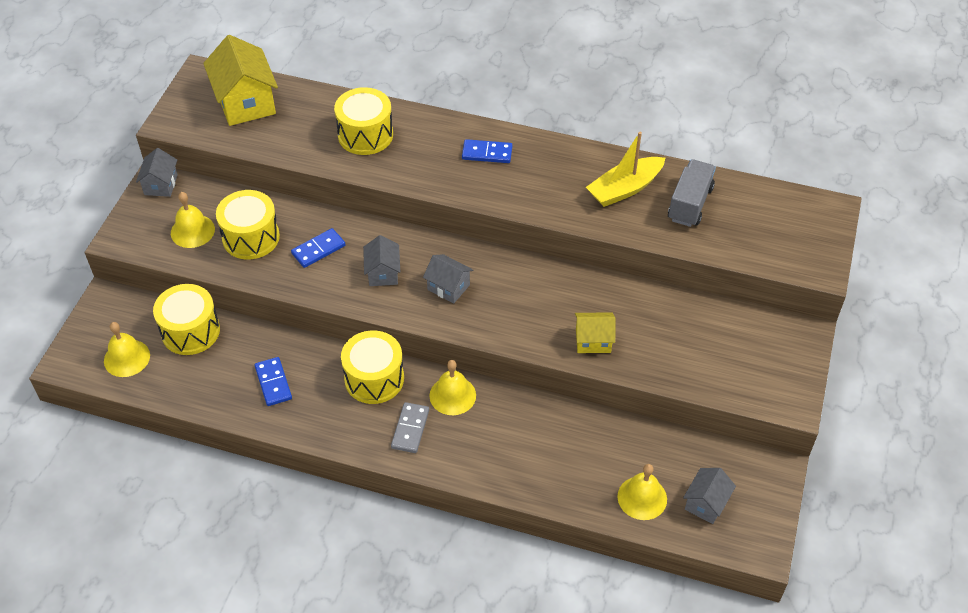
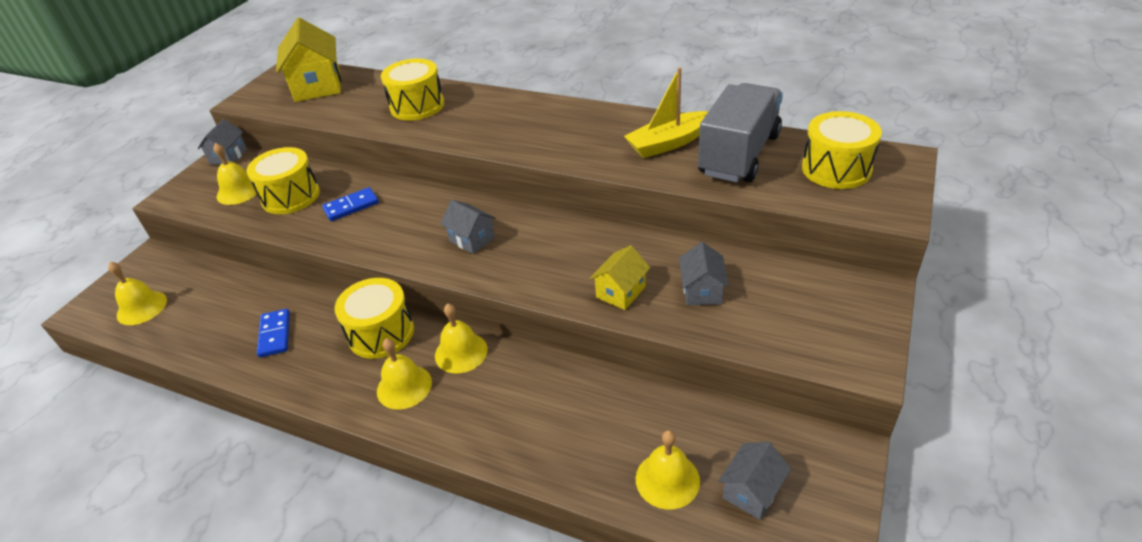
camera: 10 degrees right, 10 degrees down
yellow drum [153,284,220,355] -> yellow drum moved to [802,111,882,189]
grey house [363,235,400,286] -> grey house moved to [679,242,729,305]
grey domino [391,402,429,453] -> yellow bell [377,338,432,410]
blue domino [462,139,513,163] -> none
yellow house [575,313,615,353] -> yellow house turned 60 degrees counterclockwise [590,245,650,310]
grey truck [668,159,716,227] -> grey truck [698,83,783,182], size x1.54

